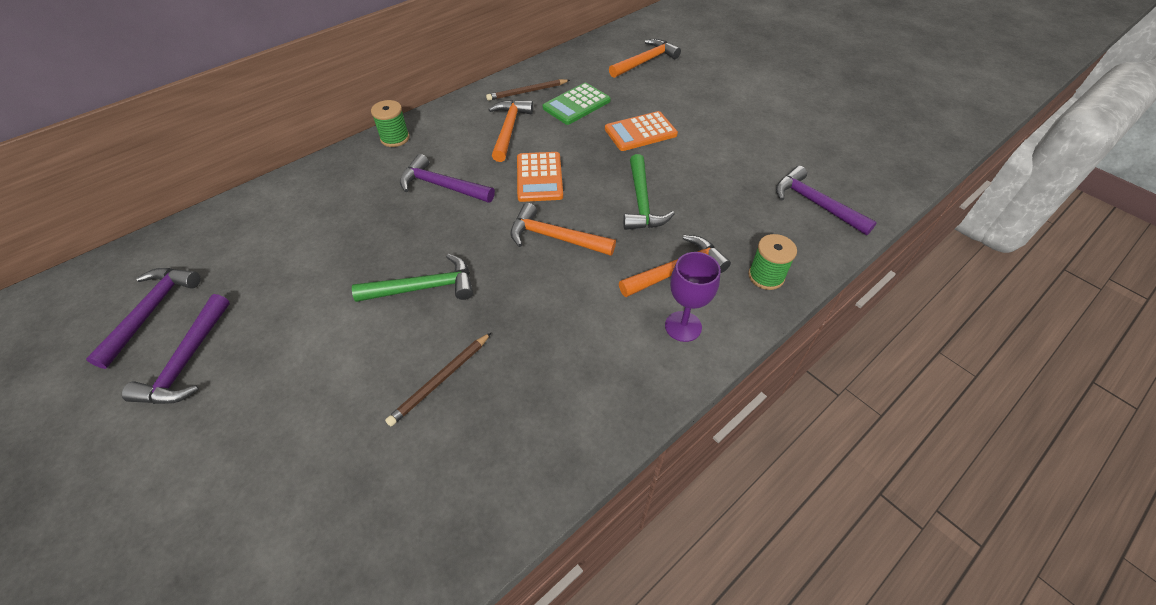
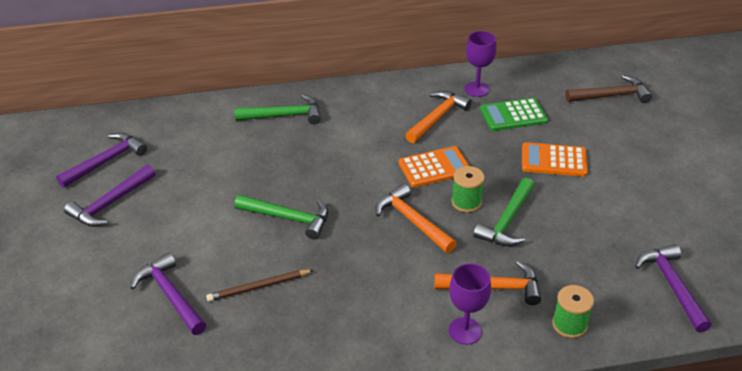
camera: 30 degrees right, 10 degrees down
green spool [371,100,410,147] -> green spool moved to [451,166,485,213]
purple hammer [400,154,495,203] -> purple hammer moved to [130,253,206,335]
brown pencil [486,79,570,101] -> purple goblet [465,31,497,97]
orange calculator [517,152,563,202] -> orange calculator turned 135 degrees counterclockwise [399,146,469,187]
orange hammer [609,39,681,78] -> brown hammer [565,75,652,103]
none -> green hammer [235,94,321,124]

